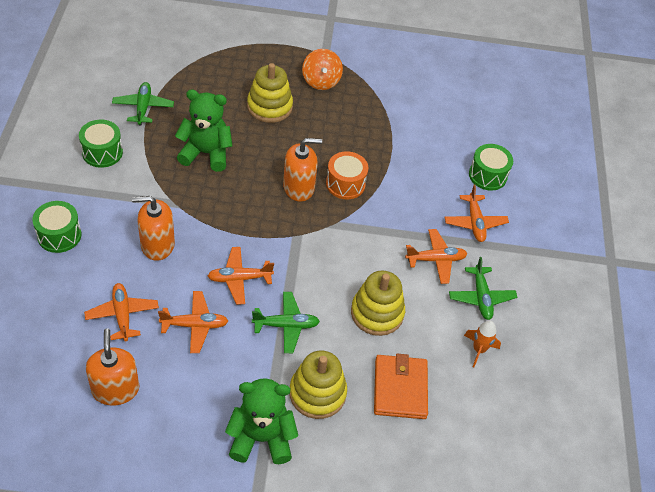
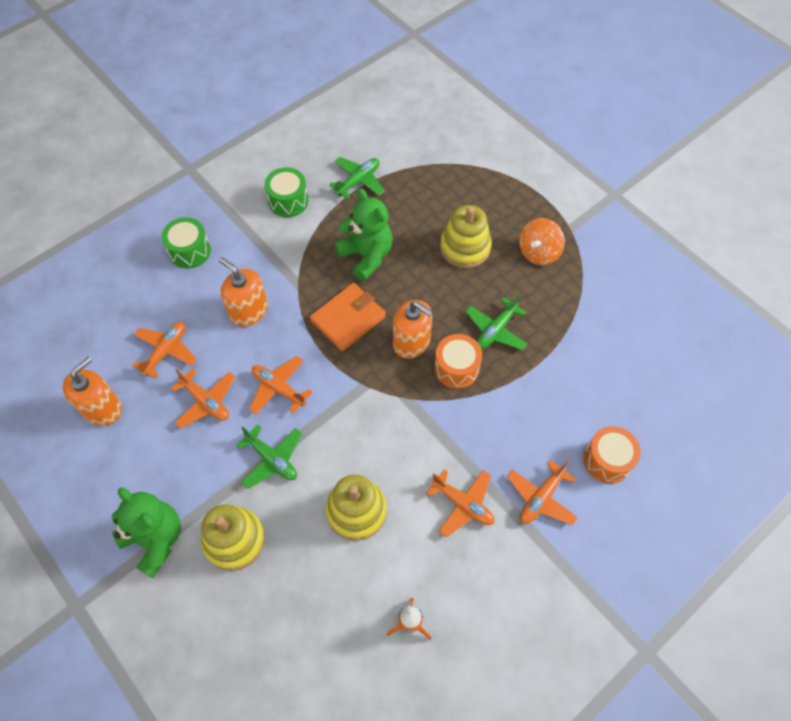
camera: 50 degrees right, 10 degrees up
orange wallet [374,353,428,419] -> orange wallet moved to [310,283,386,351]
green plane [449,257,517,320] -> green plane moved to [465,295,528,350]
green drum [469,144,513,191] -> orange drum [583,426,641,483]

